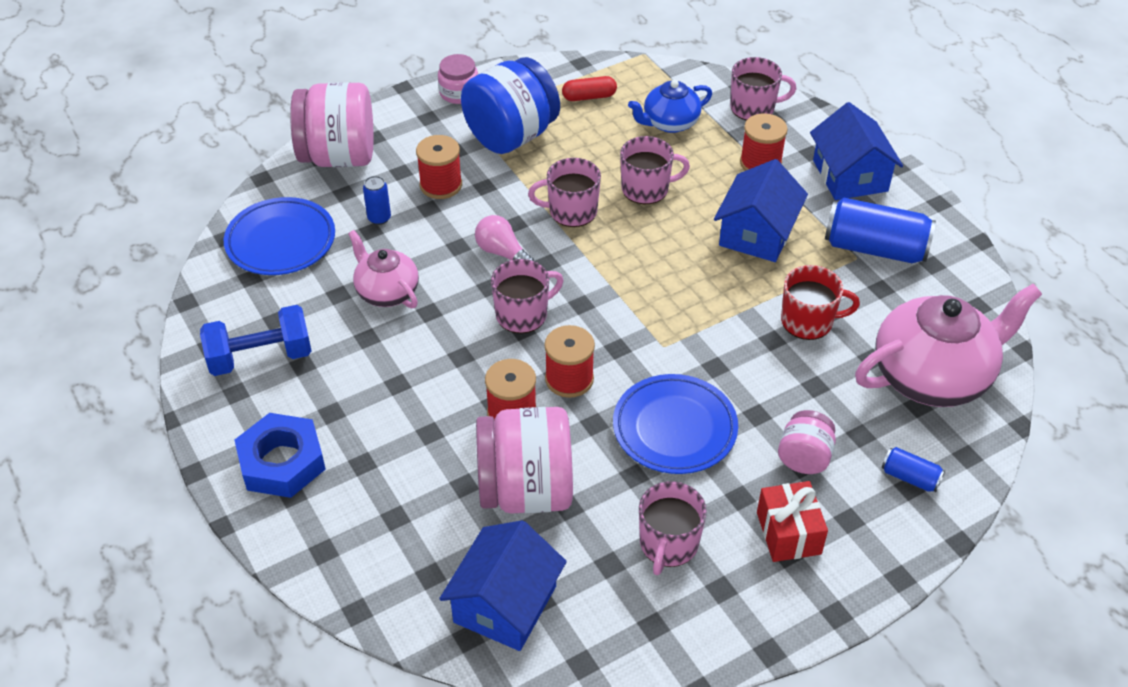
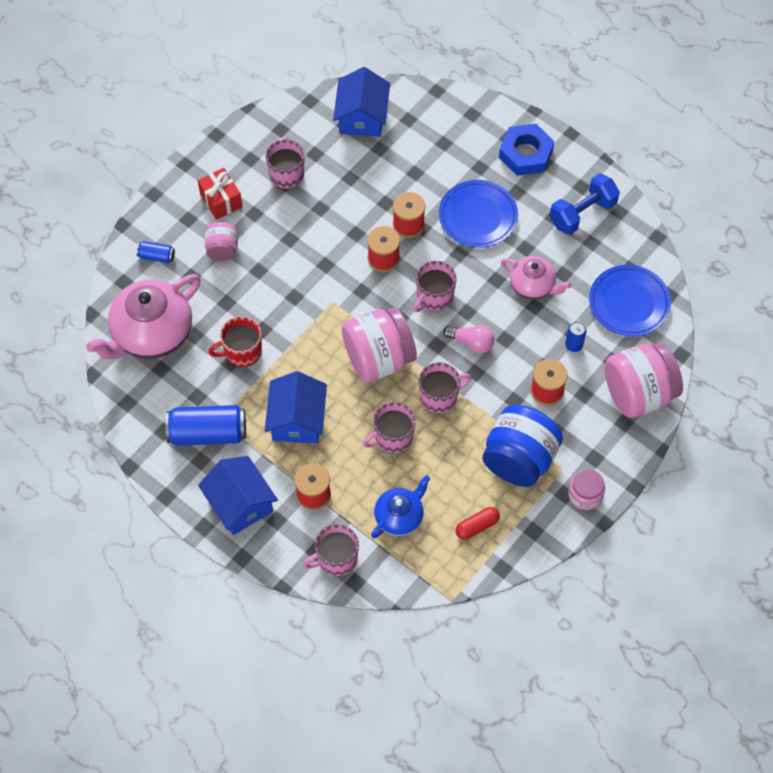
camera: 160 degrees right, 15 degrees up
pink jar [476,407,573,514] -> pink jar moved to [342,307,417,383]
blue plate [613,374,738,474] -> blue plate moved to [439,180,518,248]

